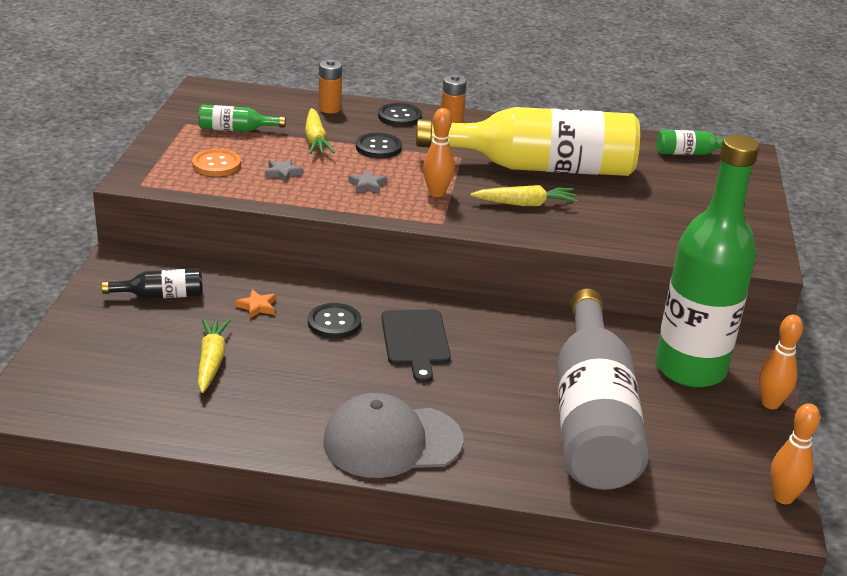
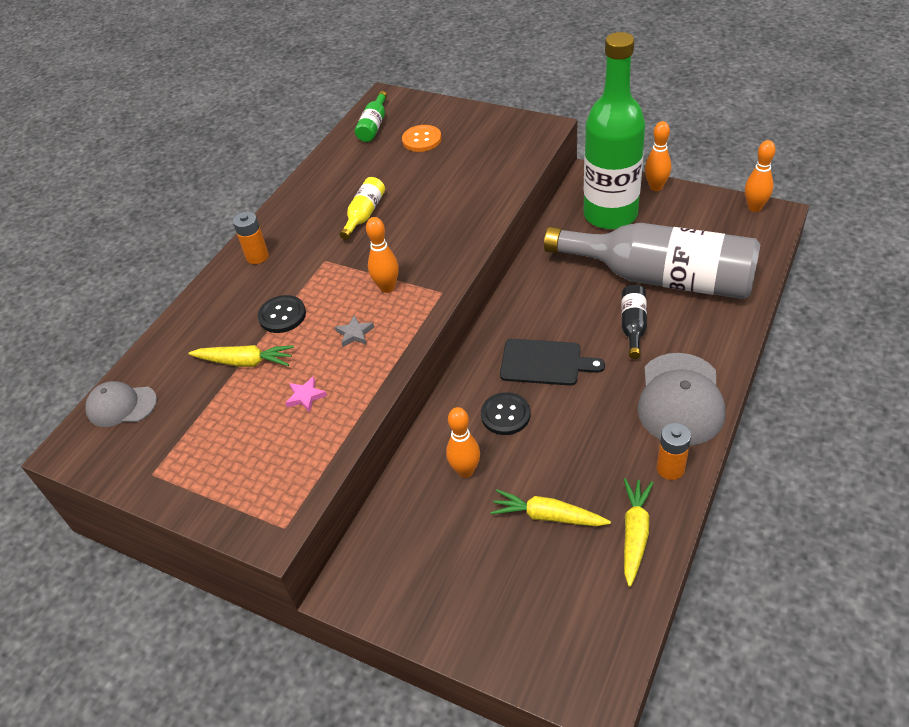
camera: 65 degrees left, 15 degrees up
black bottle [102,268,203,299] -> black bottle moved to [621,285,647,359]
orange button [192,149,241,176] -> orange button moved to [402,125,442,152]
green bottle [198,105,286,132] -> none
orange star [235,289,276,319] -> orange bowling pin [446,407,480,478]
grey star [265,159,303,183] -> pink star [285,376,327,413]
orange battery [319,59,342,113] -> orange battery moved to [657,423,691,480]
black button [378,103,422,127] -> none
yellow bottle [416,107,640,176] -> yellow bottle [340,177,385,240], size x0.40
yellow carrot [470,185,578,206] -> yellow carrot moved to [624,478,654,587]
none -> grey cap [85,381,157,427]

